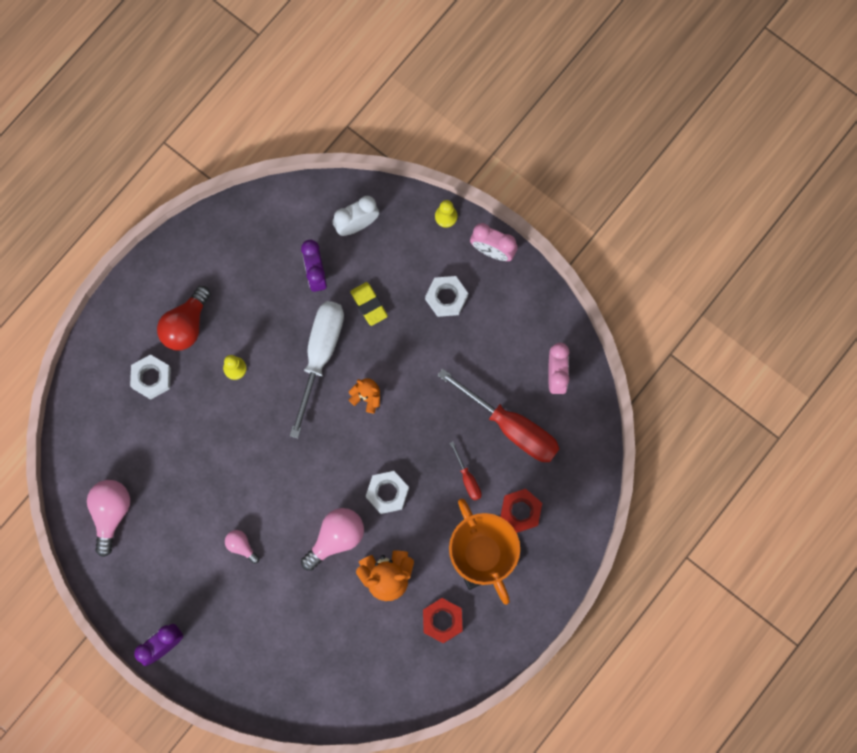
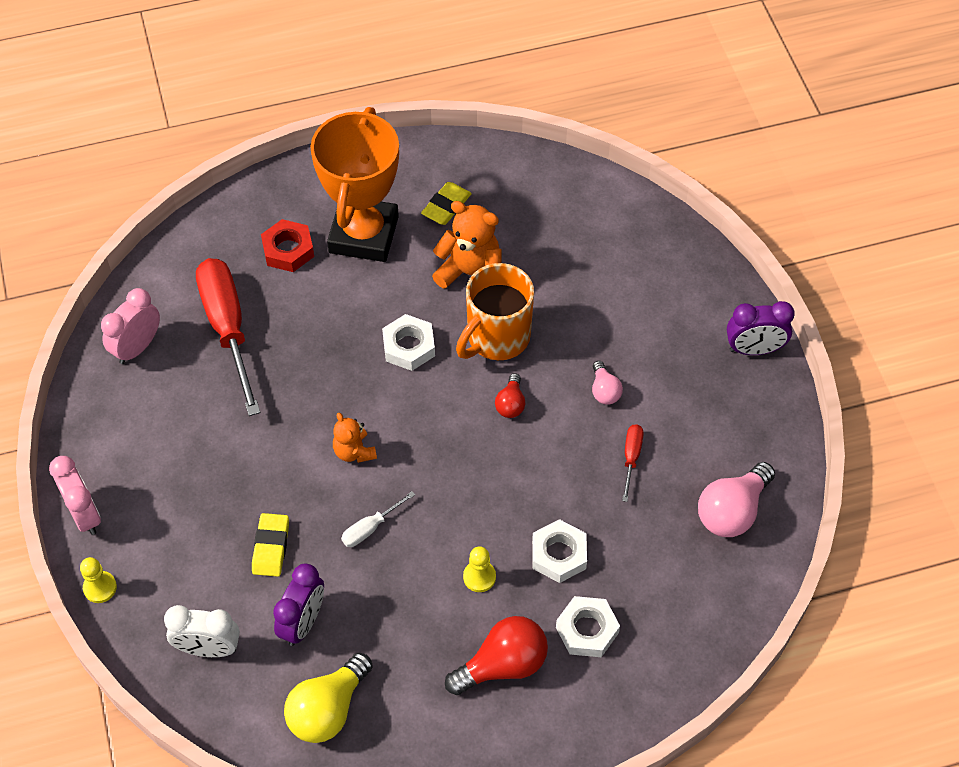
camera: 145 degrees left, 20 degrees down
white screwdriver [290,301,344,439] -> white screwdriver [341,491,415,547], size x0.44
pink light bulb [301,508,364,571] -> orange mug [456,263,534,360]
red nut [423,598,463,643] -> yellow eraser [421,182,472,225]
white nut [425,276,468,317] -> white nut moved to [532,519,587,583]
red screwdriver [450,442,481,501] -> red screwdriver moved to [622,424,644,502]
none -> yellow light bulb [284,653,373,743]
none -> red light bulb [495,373,525,418]

